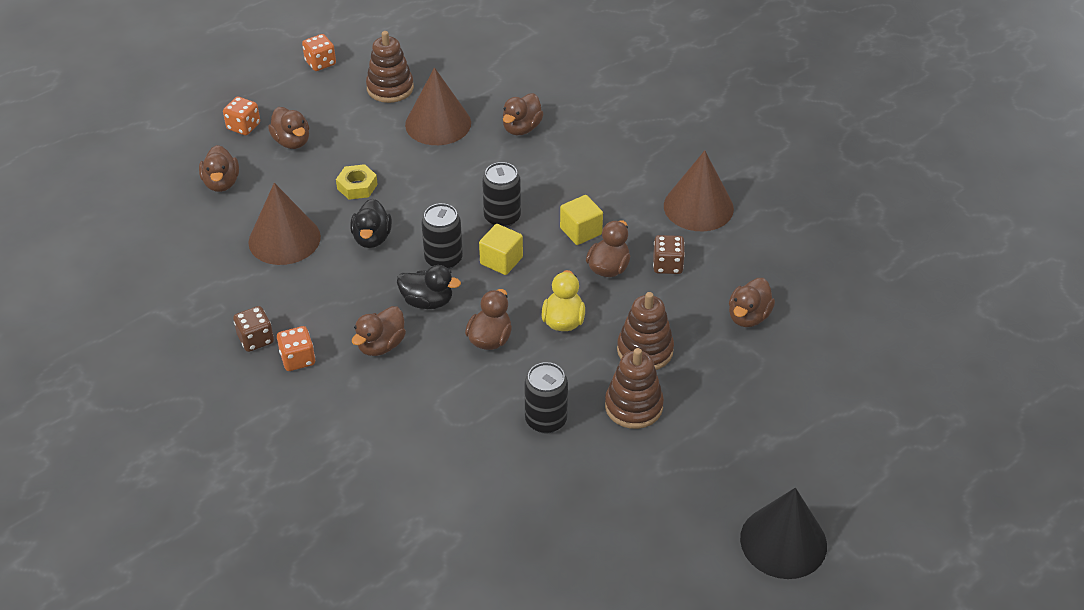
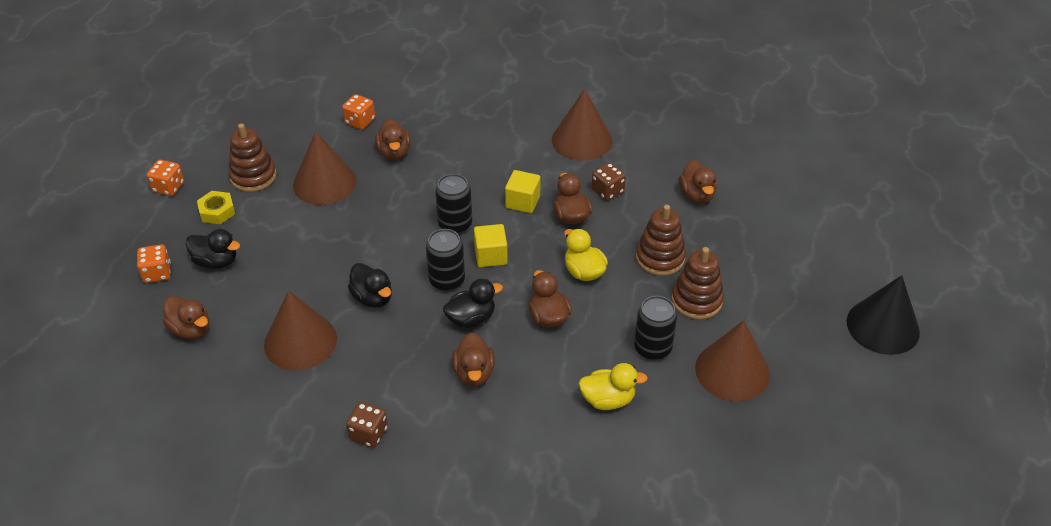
camera: 40 degrees left, 0 degrees up
brown duck [268,107,309,149] -> black duck [186,229,240,269]
orange dice [277,326,315,371] -> orange dice moved to [342,94,375,130]
yellow nut [336,164,378,200] -> yellow nut moved to [197,191,235,224]
none -> yellow duck [579,363,648,410]
none -> brown cone [695,320,770,401]

